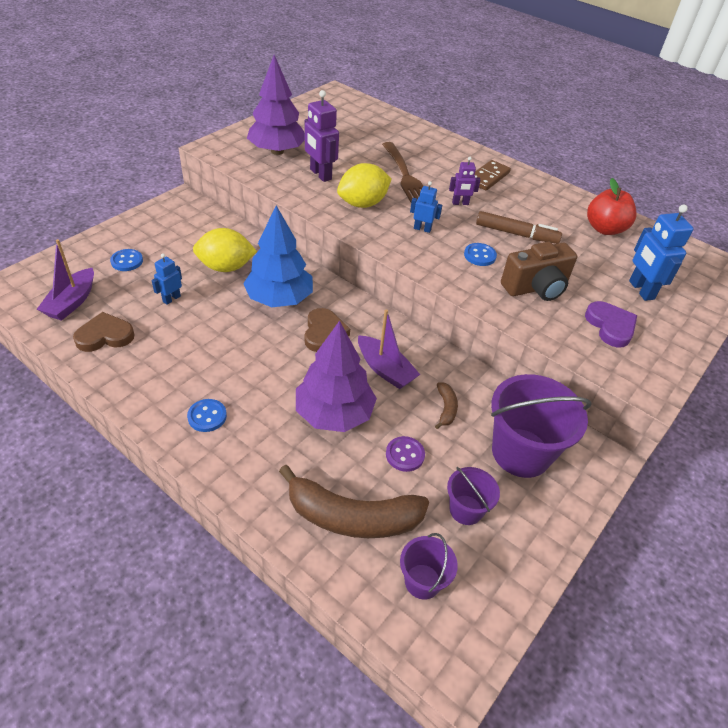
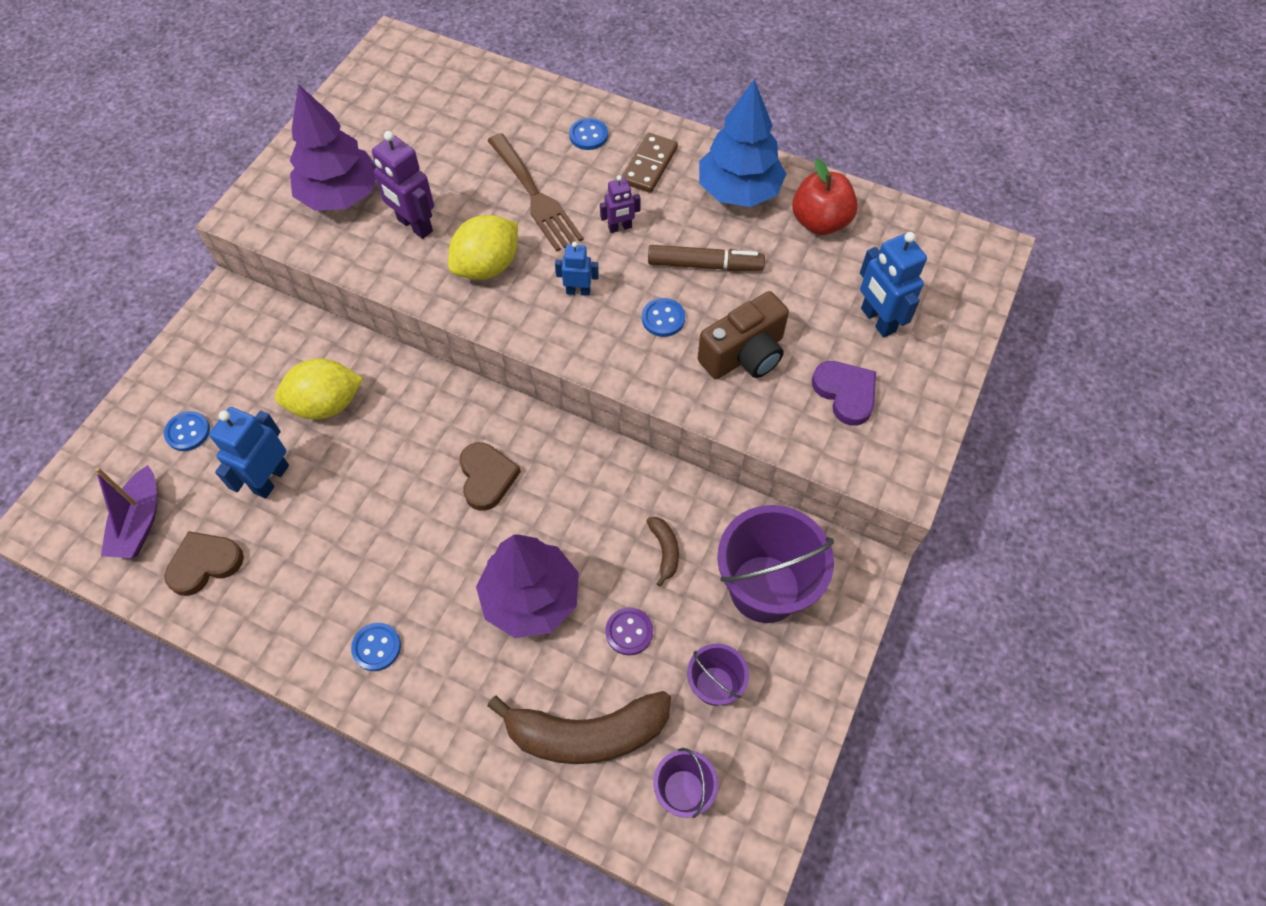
camera: 10 degrees left, 15 degrees up
blue robot [152,254,182,305] -> blue robot [209,407,289,499], size x1.71
blue tree [243,205,313,307] -> blue tree moved to [699,80,786,207]
purple boat [358,309,420,389] -> none
none -> blue button [569,118,608,150]

